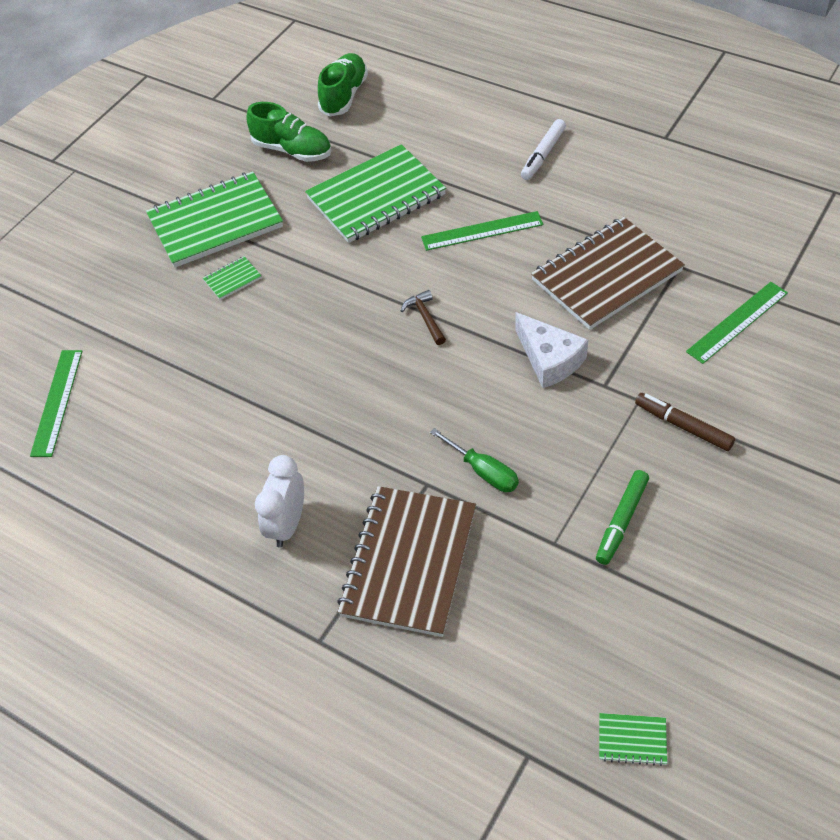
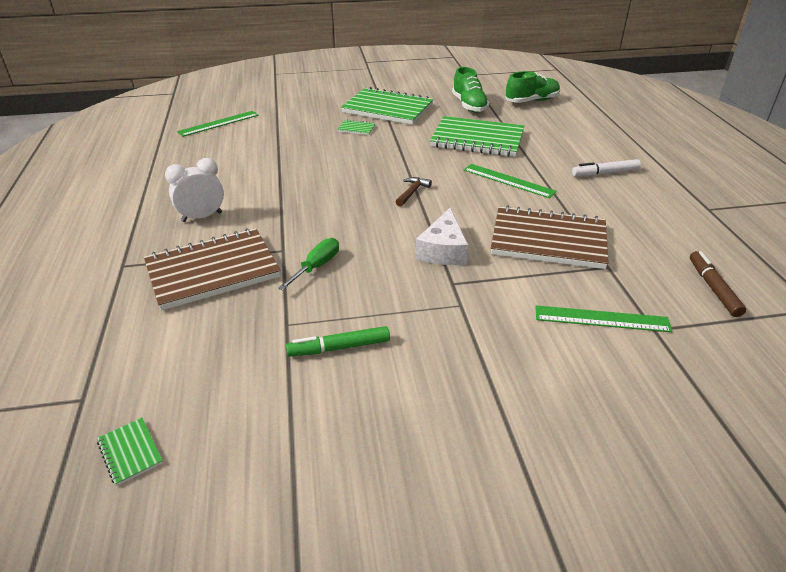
camera: 45 degrees right, 15 degrees down
green screwdriver [430,428,519,492] -> green screwdriver turned 150 degrees counterclockwise [278,238,339,291]
brown marker [635,393,735,451] -> brown marker moved to [690,251,746,317]

